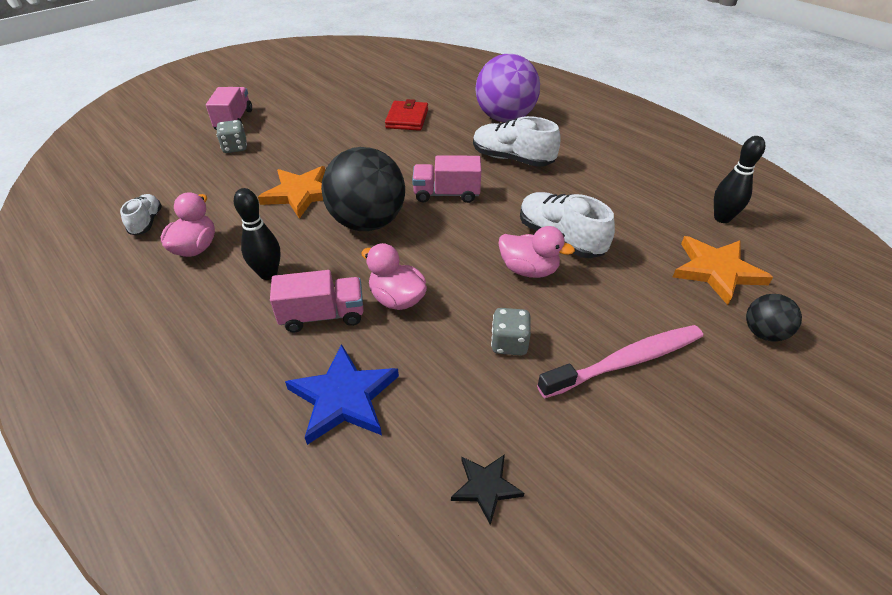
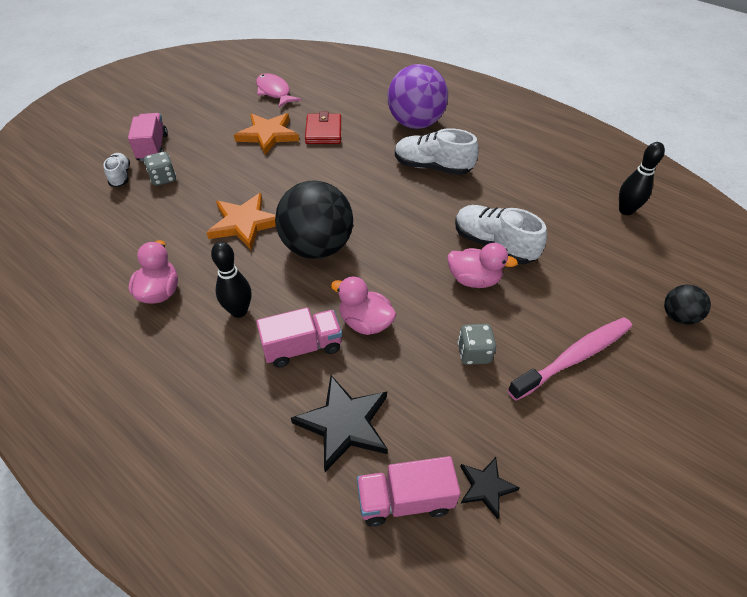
camera: 10 degrees left, 5 degrees up
white shoe [120,194,162,236] -> white shoe moved to [103,153,130,187]
blue star [285,344,399,445] -> black star [291,375,388,472]
pink truck [412,155,481,203] -> pink truck moved to [357,456,461,527]
orange star [673,236,773,305] -> orange star moved to [234,113,299,155]
none -> pink fish [256,73,302,108]

